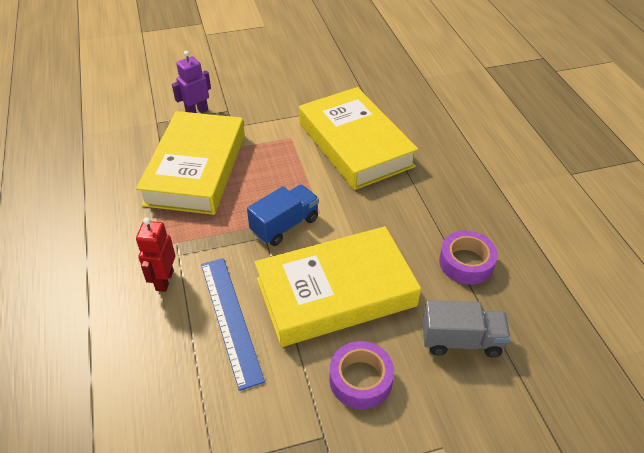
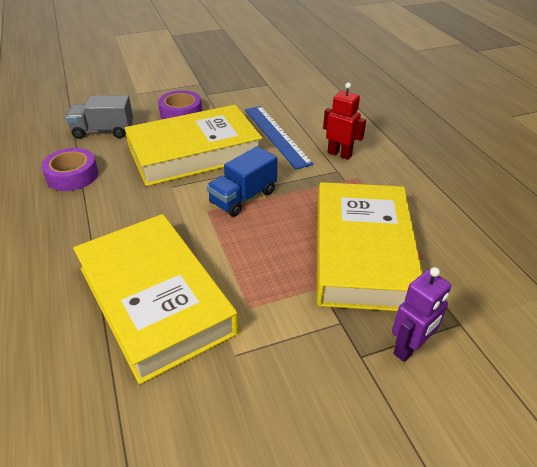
camera: 175 degrees right, 5 degrees down
red robot [136,218,175,292] -> red robot turned 60 degrees counterclockwise [323,82,366,160]

